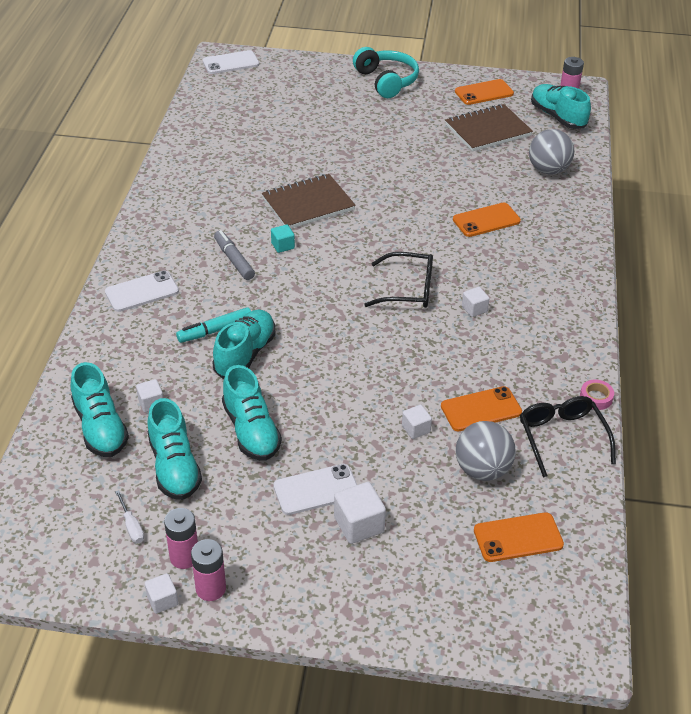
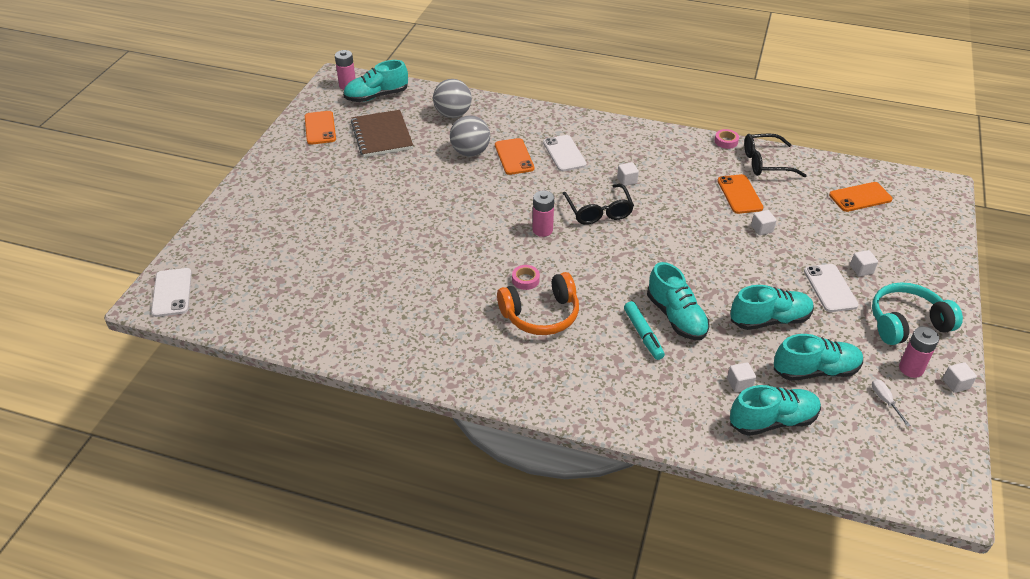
camera: 80 degrees left, 0 degrees up
white phone [105,270,179,312] -> white phone moved to [543,135,587,171]
white screwdriver [115,490,144,543] -> white screwdriver turned 90 degrees counterclockwise [872,379,911,427]
pink battery [191,539,226,601] -> pink battery moved to [532,191,554,237]
turquoise shoe [212,310,275,379] -> turquoise shoe turned 150 degrees counterclockwise [647,262,709,340]
grey marker [214,230,255,280] -> orange headphones [497,272,579,335]
brown notebook [262,174,356,228] -> none
turquoise cube [271,225,295,253] -> pink tape [512,265,540,290]
white cube [334,482,386,544] -> white cube [850,250,878,276], size x0.61
turquoise headphones [353,47,419,98] -> turquoise headphones moved to [872,282,963,345]
black glasses [364,252,433,308] -> black glasses turned 150 degrees clockwise [562,184,634,225]
grey ball [456,421,516,481] -> grey ball moved to [450,115,490,157]
orange phone [474,512,564,562] -> orange phone turned 75 degrees clockwise [829,182,892,212]

